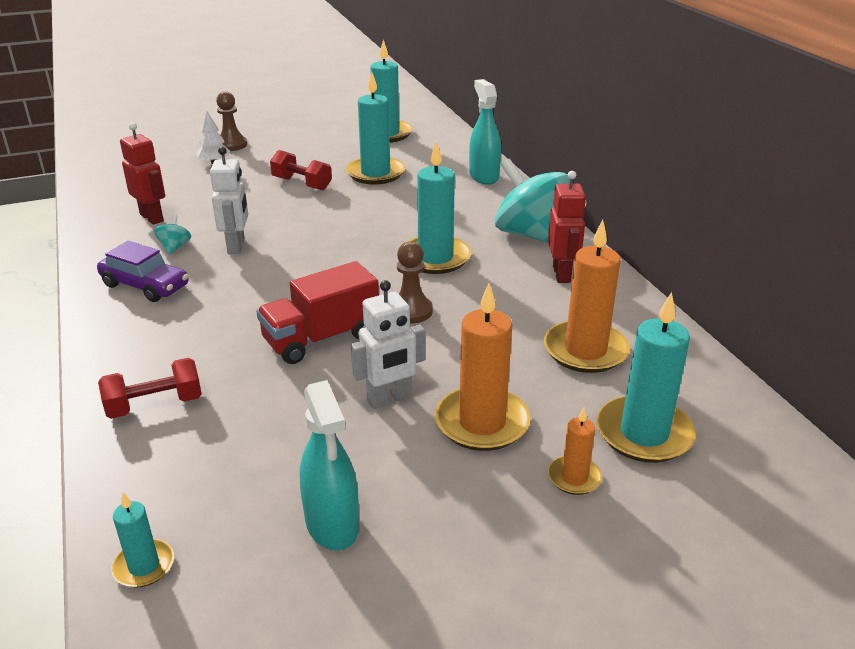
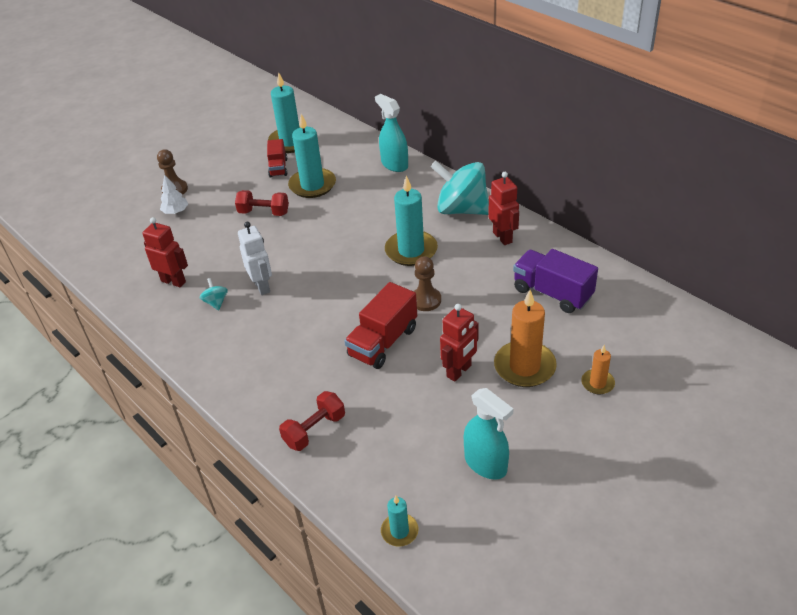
camera: 20 degrees left, 10 degrees up
purple car [97,241,188,302] -> none
white robot [351,280,425,409] -> red robot [440,304,479,382]
orange candle [544,220,630,373] -> purple truck [513,249,598,313]
turquoise candle [596,292,696,463] -> none
none -> red truck [267,139,288,178]

